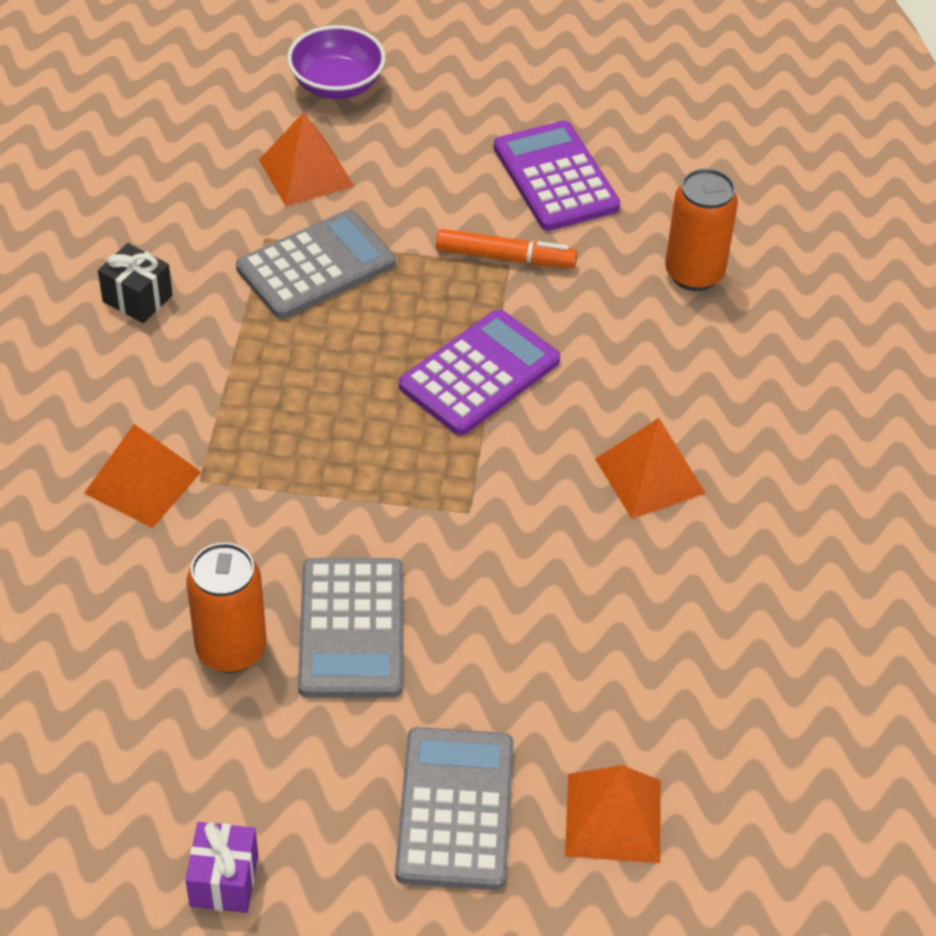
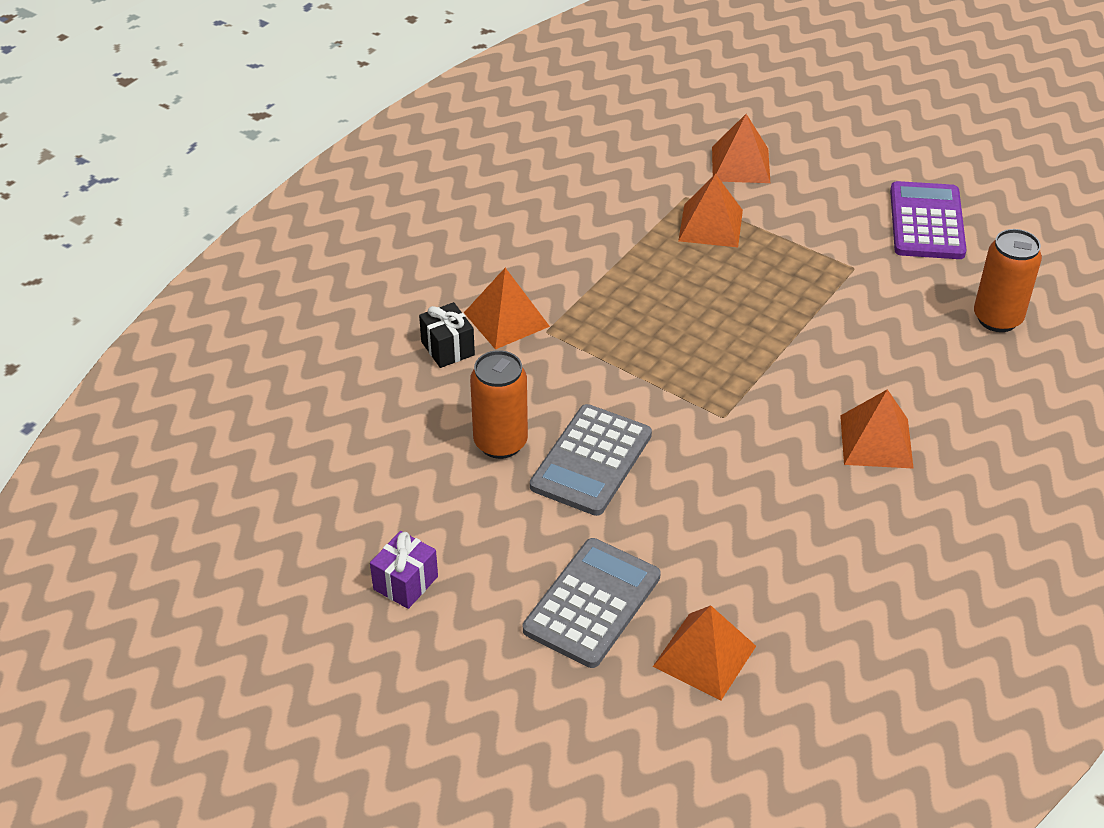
camera: 30 degrees right, 5 degrees down
black gift [98,243,173,323] -> black gift moved to [419,302,475,368]
grey calculator [236,210,396,319] -> orange pyramid [678,174,743,247]
purple bowl [287,25,386,99] -> none
purple calculator [399,309,560,436] -> none
orange marker [436,229,577,268] -> none

